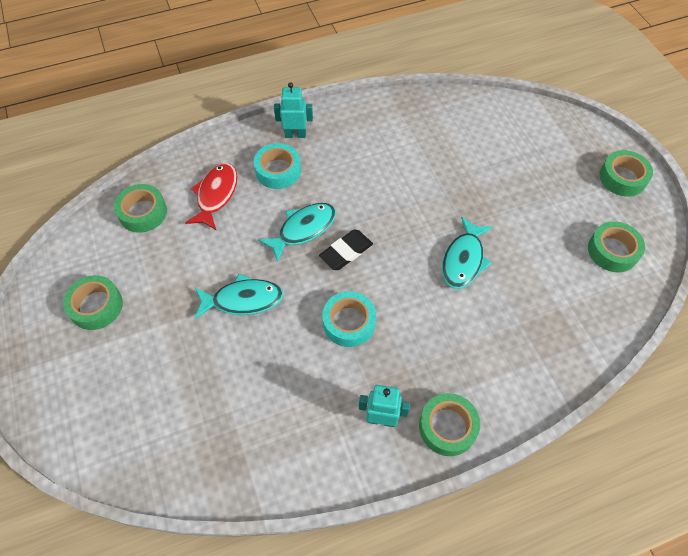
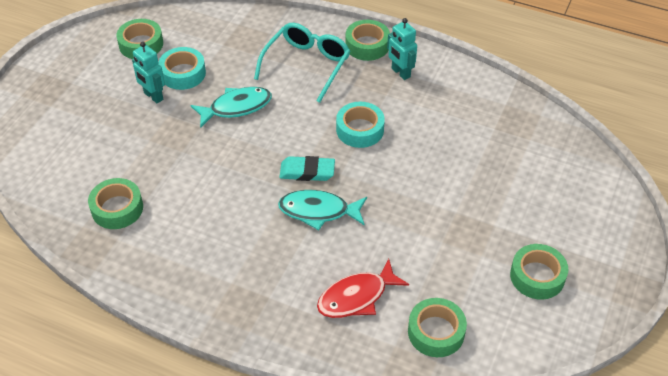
camera: 135 degrees left, 10 degrees down
turquoise fish [194,274,284,319] -> none
turquoise tape [254,143,301,189] -> turquoise tape moved to [158,47,206,90]
turquoise robot [274,82,313,138] -> turquoise robot moved to [132,42,165,104]
black eraser [319,229,373,270] -> turquoise eraser [279,156,335,181]
green tape [599,150,653,197] -> green tape moved to [88,178,143,229]
none -> turquoise glasses [254,23,350,103]

